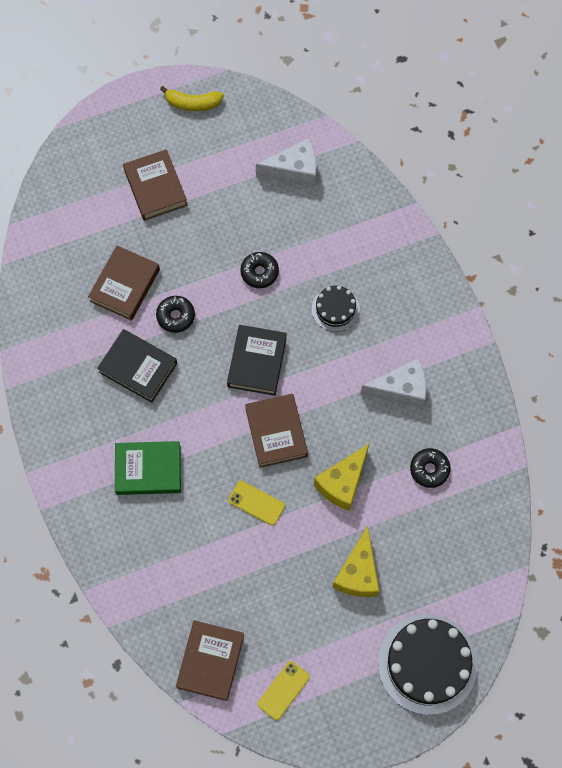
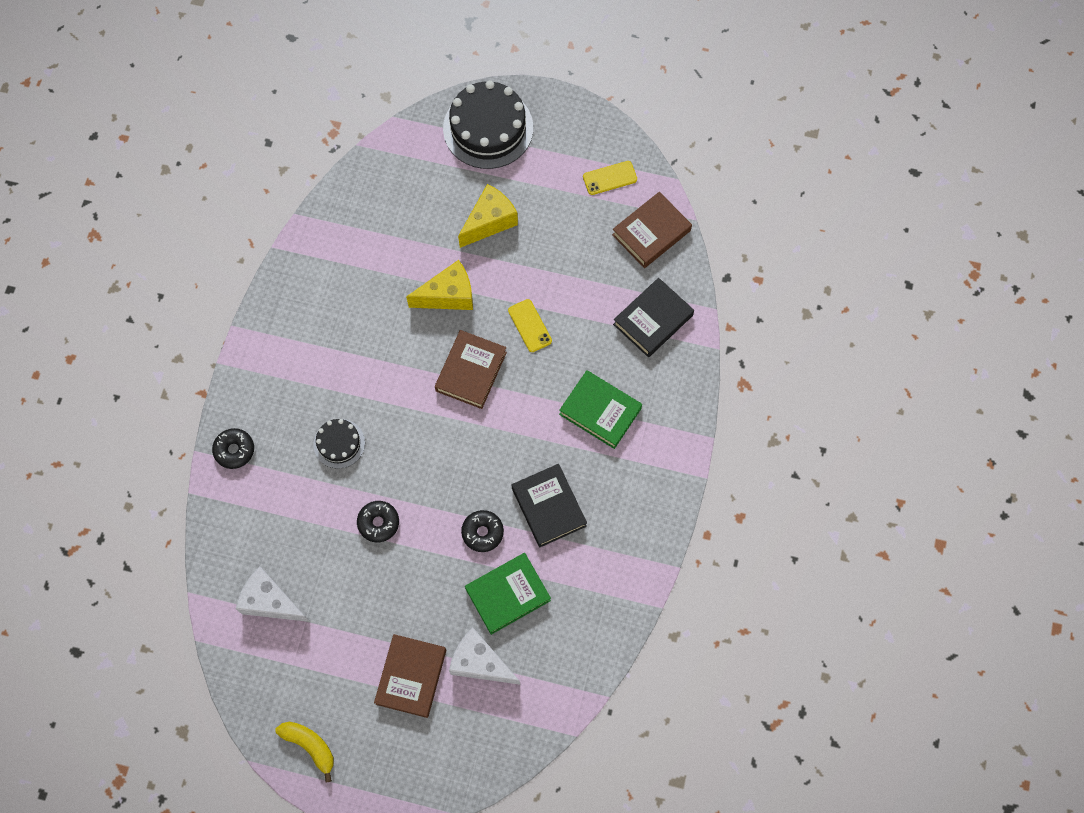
camera: 145 degrees left, 0 degrees up
brown book [88,246,160,321] -> green book [465,553,551,635]
black book [227,325,287,396] -> black book moved to [613,278,694,357]
white cheese [360,358,426,408] -> white cheese moved to [449,628,520,685]
black donut [410,448,451,488] -> black donut moved to [212,428,254,469]

